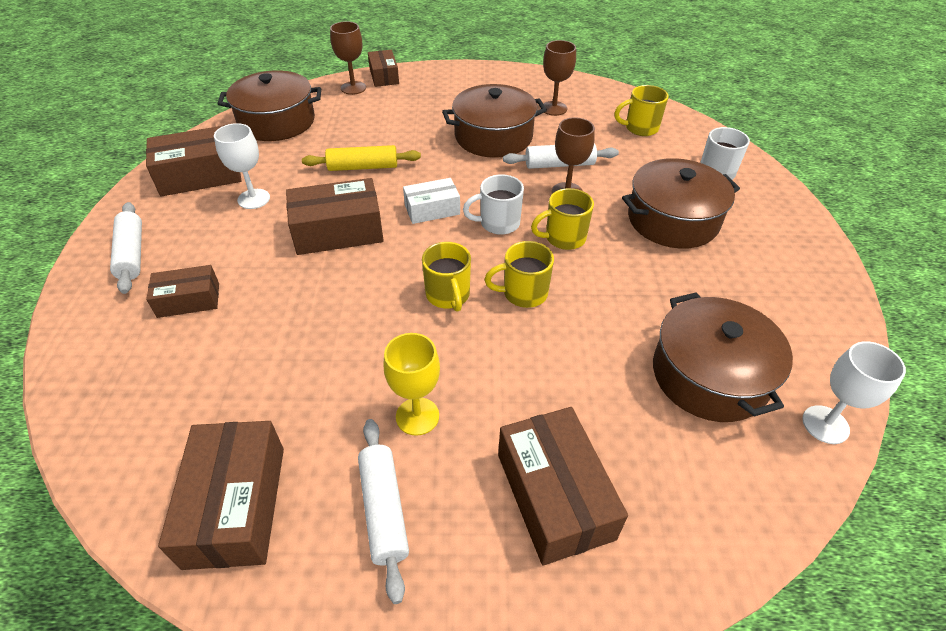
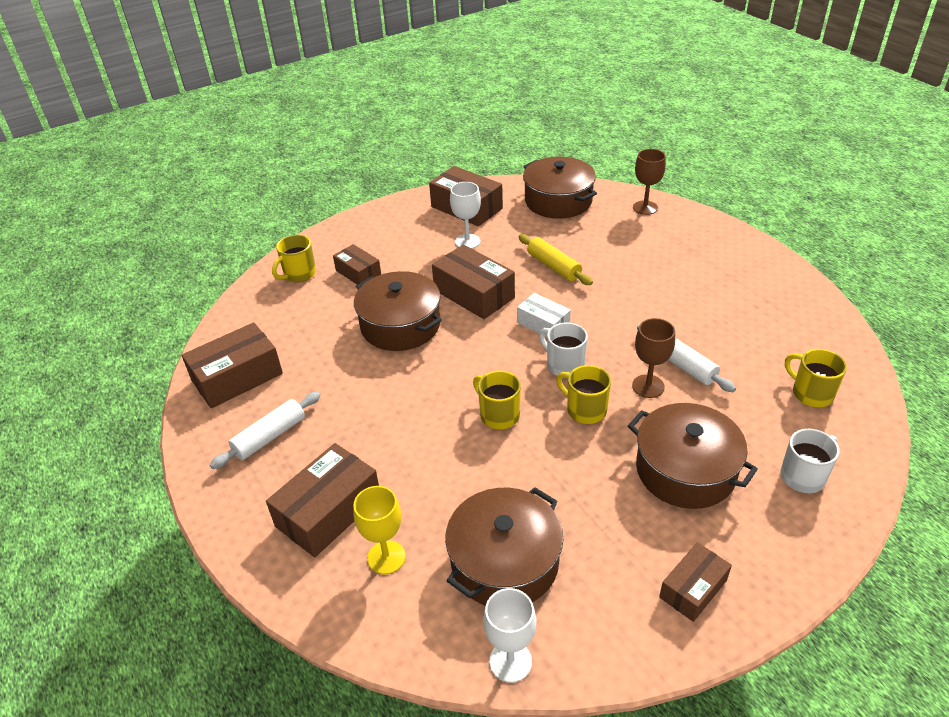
camera: 60 degrees right, 5 degrees down
white rolling pin [110,202,142,294] -> none
brown box [368,50,399,87] -> brown box moved to [659,542,732,622]
yellow goblet [383,333,440,436] -> yellow goblet moved to [353,486,406,574]
yellow mug [422,242,471,312] -> yellow mug moved to [272,235,316,282]
brown pot [442,84,547,158] -> brown pot moved to [354,271,442,351]
brown goblet [543,40,576,116] -> none

